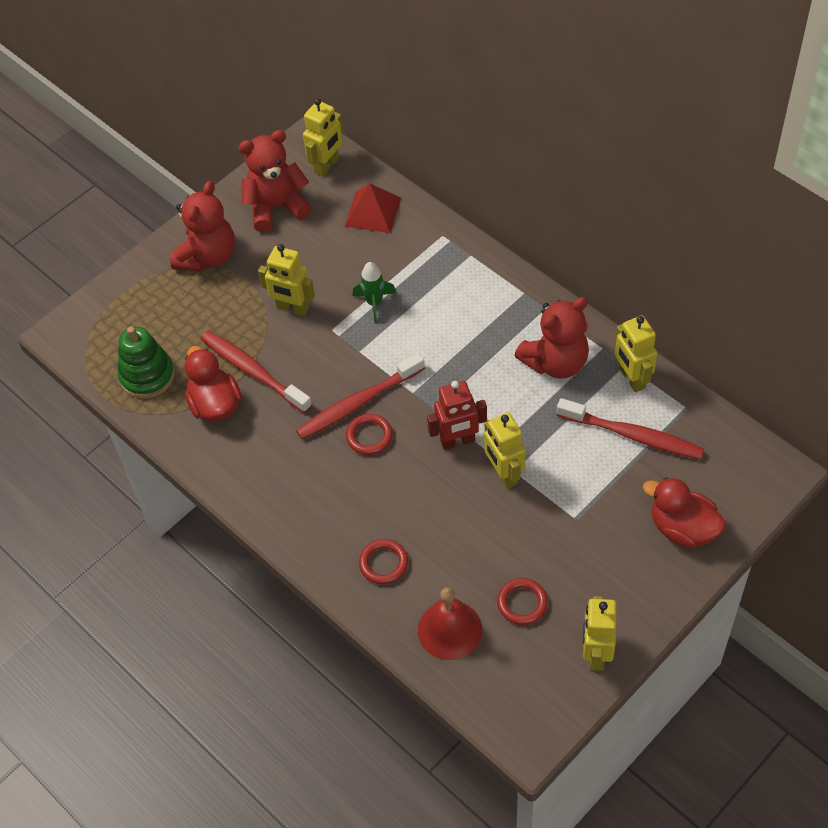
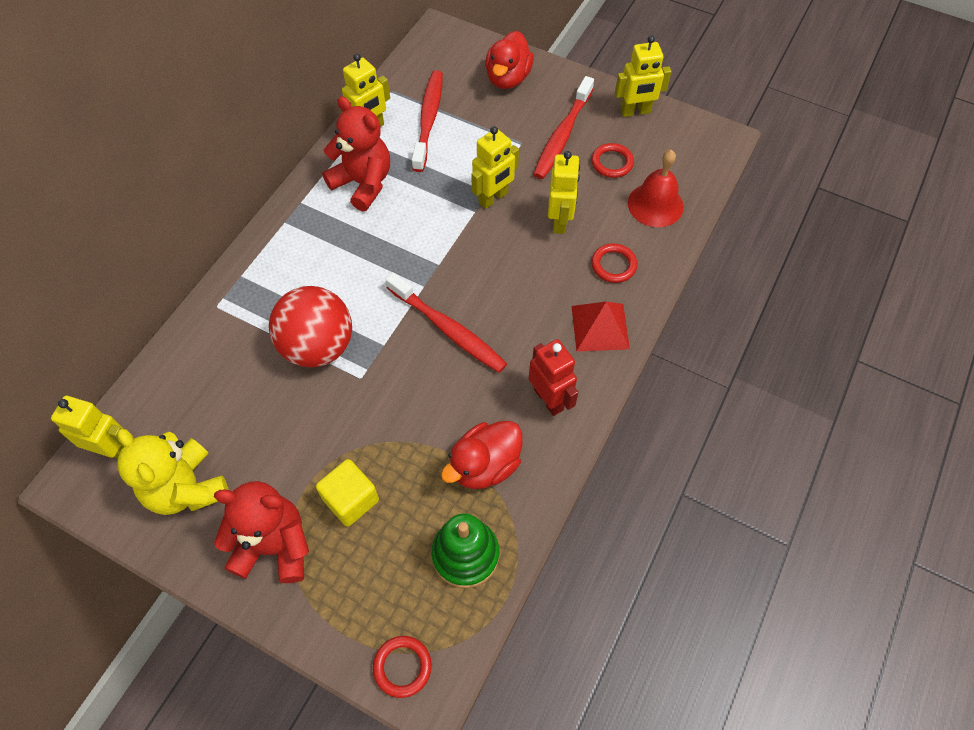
camera: 110 degrees left, 5 degrees up
red toothbrush [200,331,312,413] -> red toothbrush moved to [533,76,594,179]
red teddy bear [239,130,312,232] -> yellow teddy bear [117,429,229,515]
yellow robot [258,244,315,316] -> yellow robot moved to [548,151,580,234]
red pyramid [345,183,401,233] -> red pyramid moved to [572,301,630,352]
red ring [346,414,393,455] -> red ring moved to [373,636,432,698]
green rocket [353,262,396,324] -> red ball [269,286,352,367]
red robot [427,381,487,450] -> red robot moved to [529,339,578,416]
none -> yellow cube [316,459,379,527]

